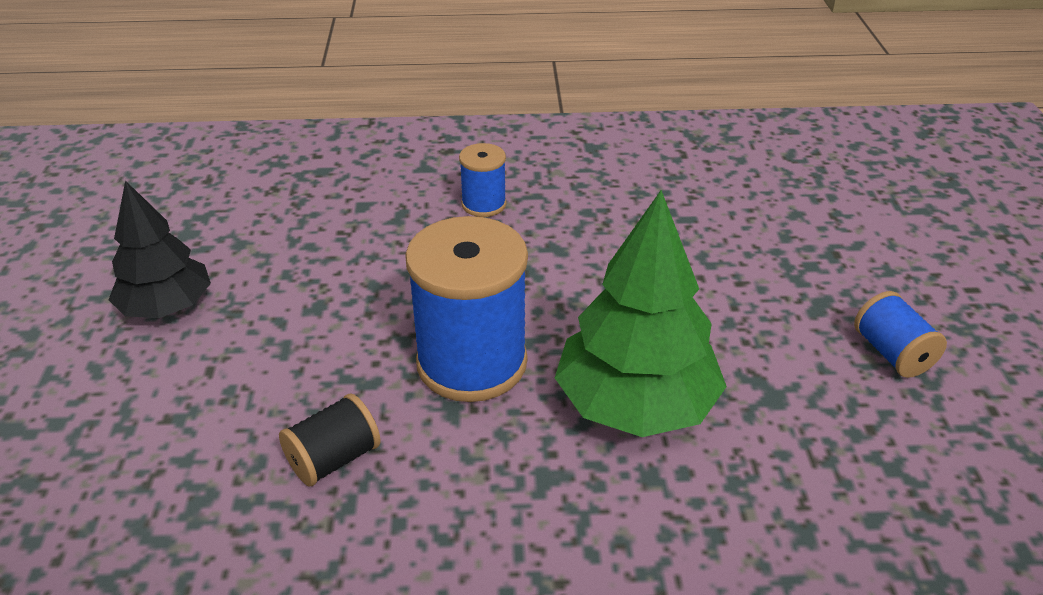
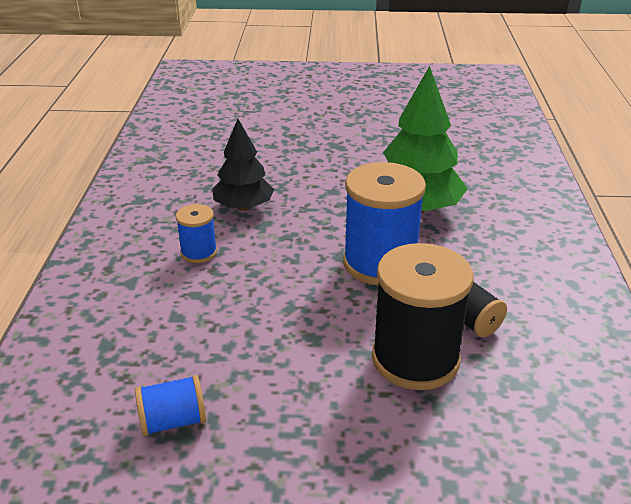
camera: 85 degrees left, 5 degrees down
black tree [109,181,211,318] -> black tree moved to [212,119,274,211]
blue spool [854,291,947,378] -> blue spool moved to [135,375,206,436]
none -> black spool [372,243,474,390]

